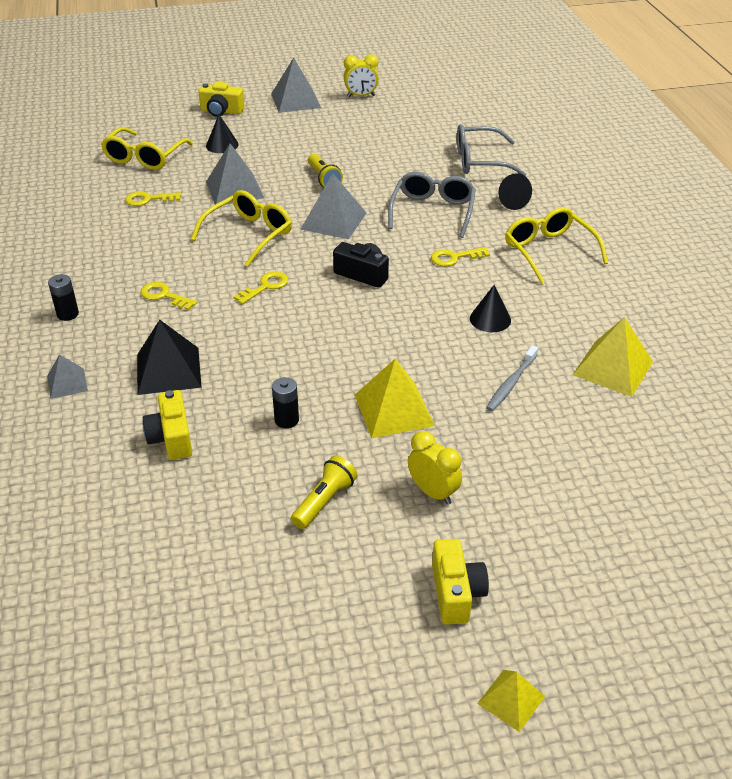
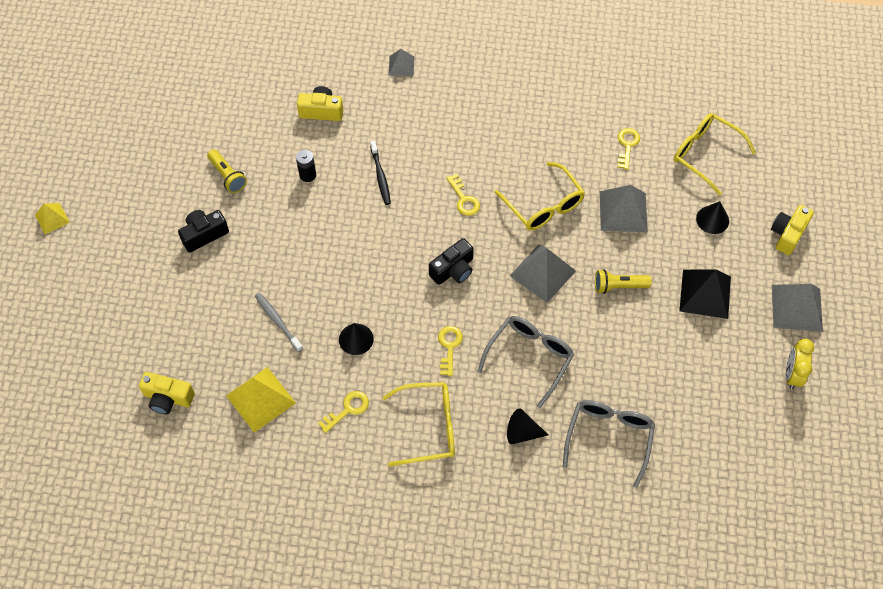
camera: 110 degrees right, 20 degrees up
black battery [48,274,79,321] -> none
black pyramid [137,320,202,395] -> black pyramid moved to [679,269,731,319]
yellow key [141,282,197,310] -> yellow key moved to [318,391,369,433]
yellow pyramid [355,358,435,438] -> none
grey glasses [388,171,476,238] -> grey glasses turned 90 degrees counterclockwise [477,316,574,408]
yellow clock [408,431,462,505] -> black camera [178,210,229,253]
yellow camera [432,539,489,625] -> yellow camera moved to [139,372,195,414]
none -> black toothbrush [370,141,391,205]

